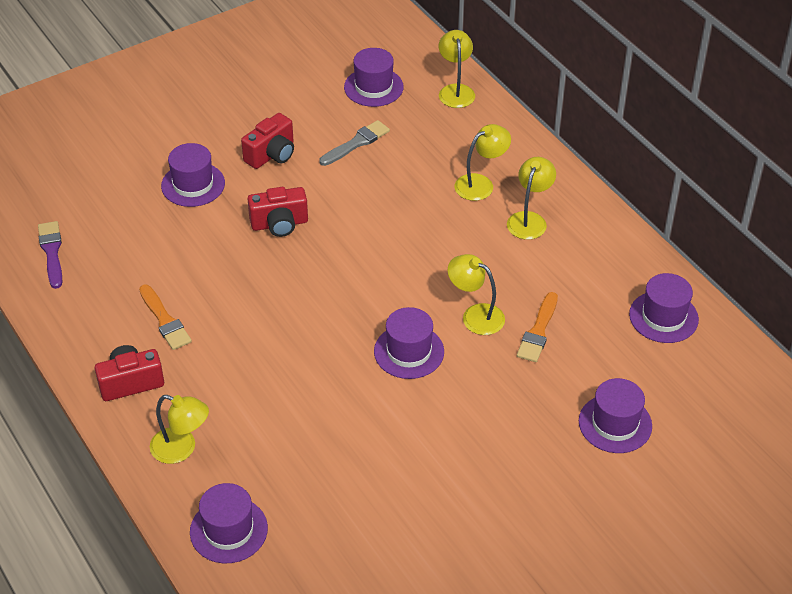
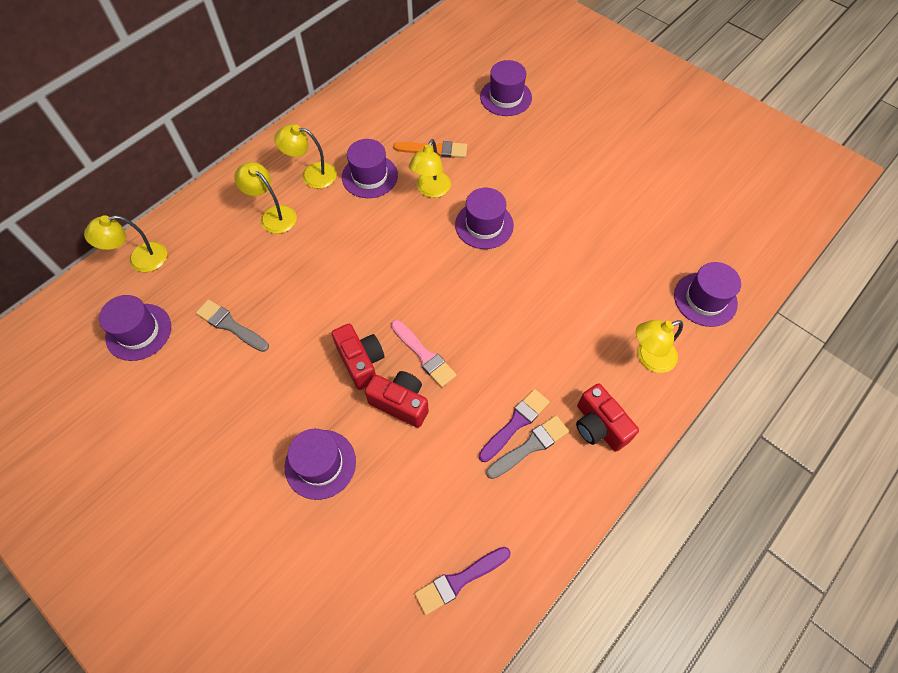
camera: 105 degrees left, 15 degrees up
orange brush [139,284,192,350] -> purple brush [479,389,550,462]
yellow lamp [150,395,209,464] -> yellow lamp turned 120 degrees counterclockwise [636,320,683,373]
red camera [241,113,294,169] -> red camera moved to [365,371,429,428]
purple hat [629,273,699,343] -> purple hat moved to [342,139,398,198]
none -> pink brush [391,320,457,387]
none -> grey brush [486,415,569,479]

